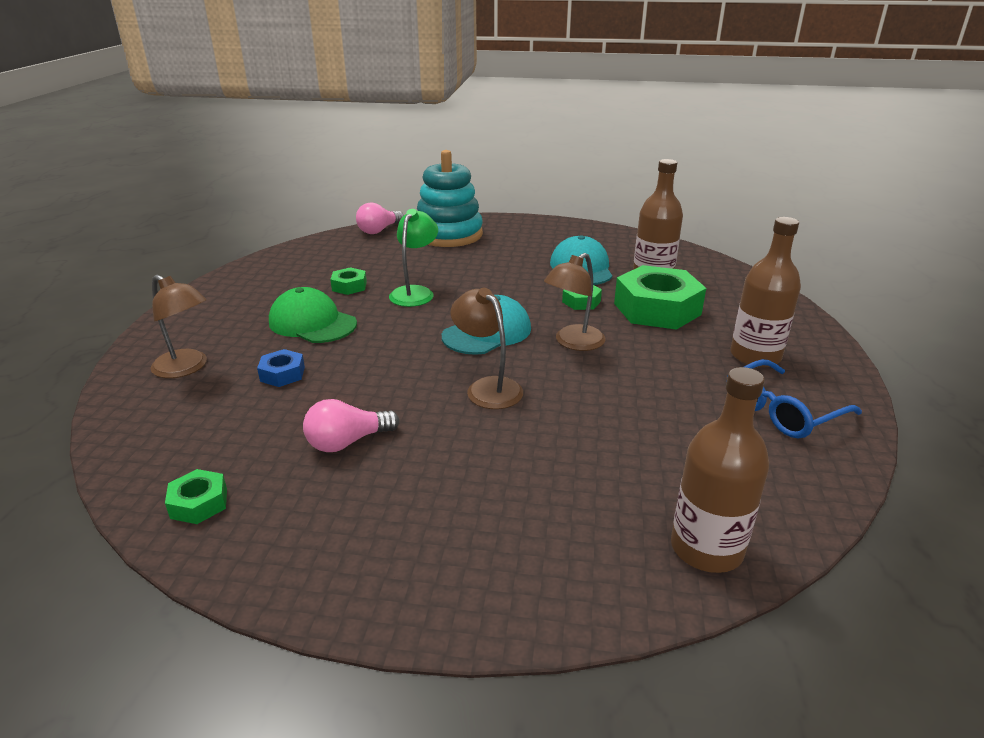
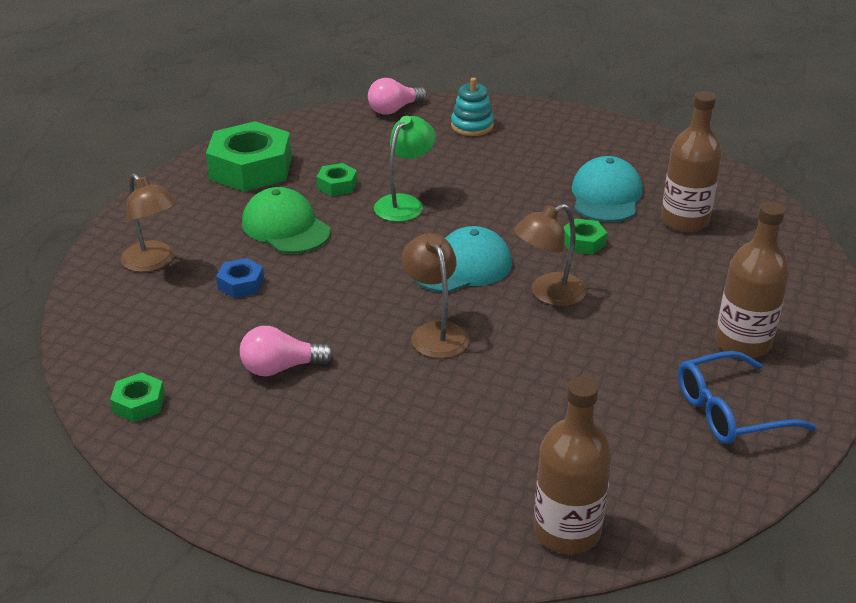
camera: 15 degrees right, 5 degrees up
turquoise stacking toy [417,150,483,247] -> turquoise stacking toy [451,77,494,136], size x0.53
green nut [614,265,706,330] -> green nut moved to [206,121,292,192]

